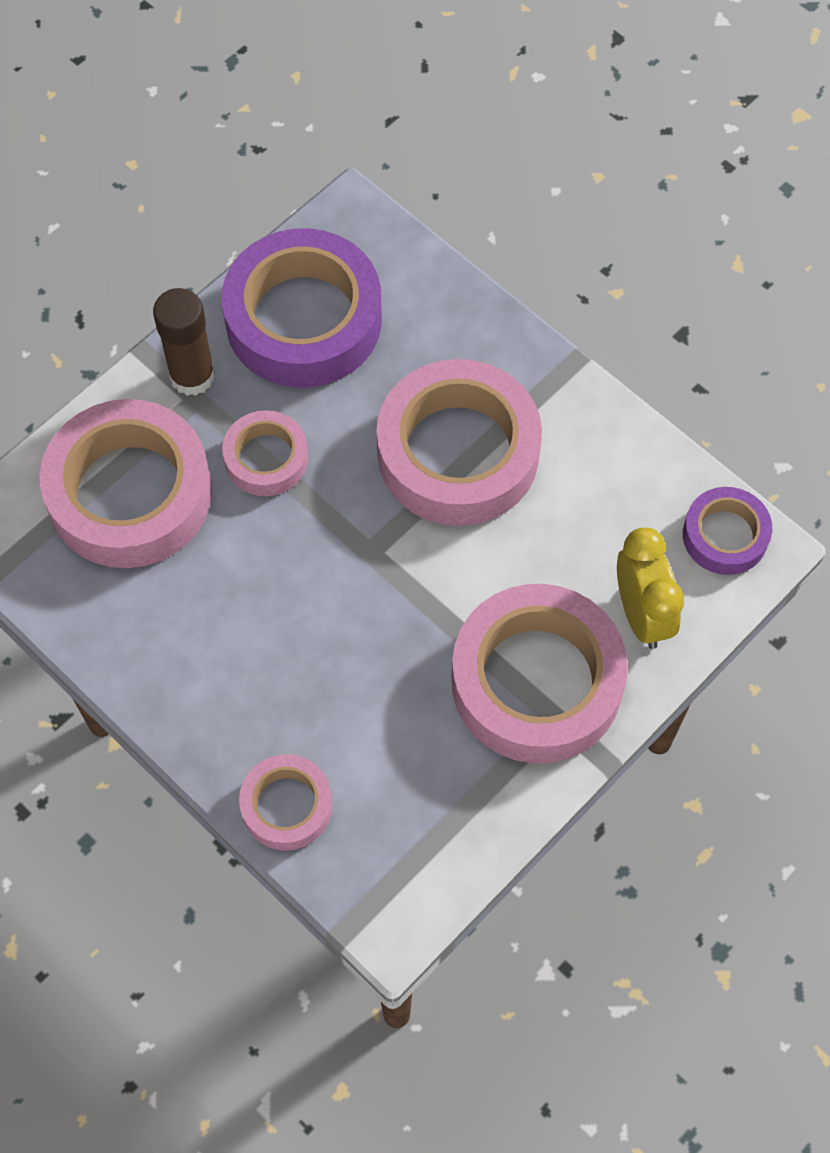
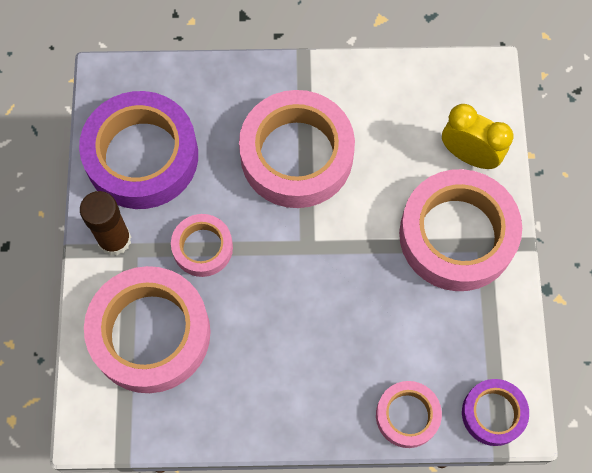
camera: 45 degrees left, 5 degrees up
purple tape [683,487,772,575] -> purple tape moved to [462,379,529,446]

